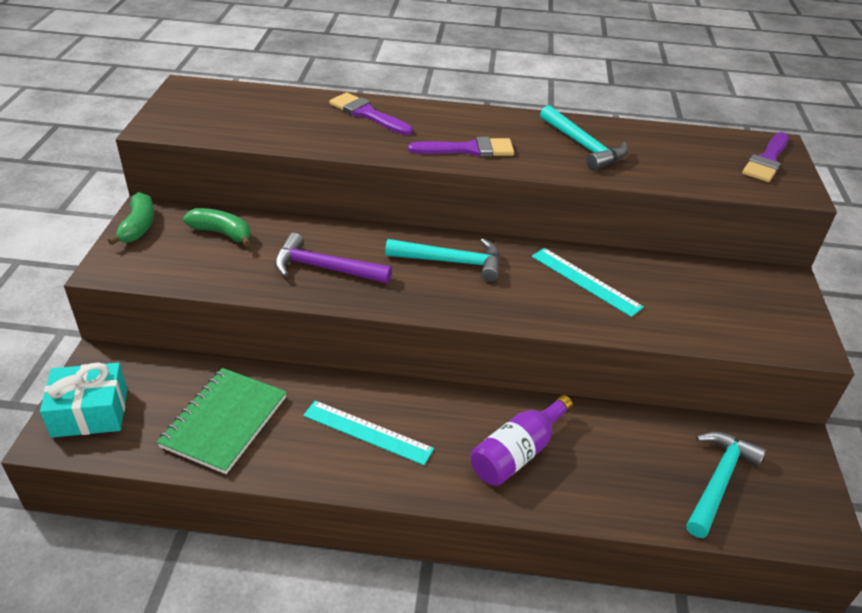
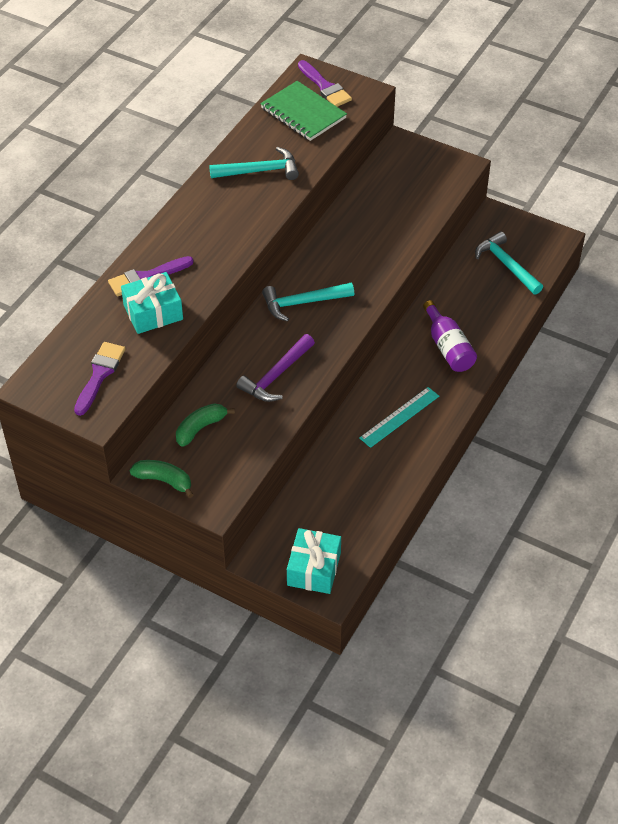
camera: 65 degrees left, 10 degrees up
green notebook [157,368,287,474] -> green notebook moved to [260,81,347,141]
turquoise hammer [385,238,500,282] -> turquoise hammer turned 135 degrees counterclockwise [262,283,354,321]
purple brush [408,137,514,157] -> purple brush moved to [74,342,126,416]
turquoise ruler [532,248,644,317] -> none
none -> turquoise gift [121,272,183,334]

